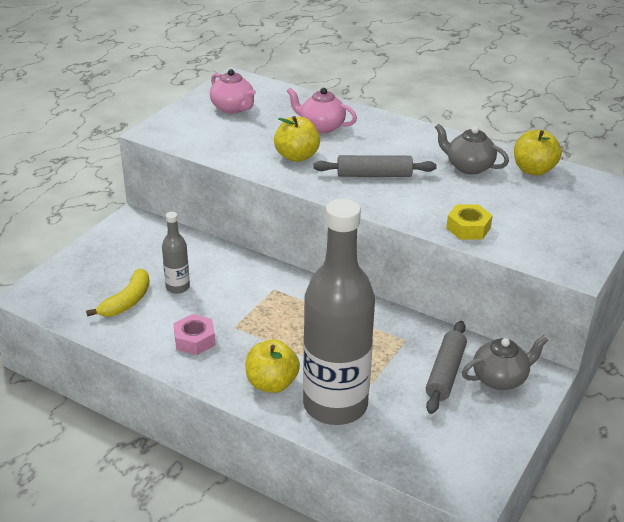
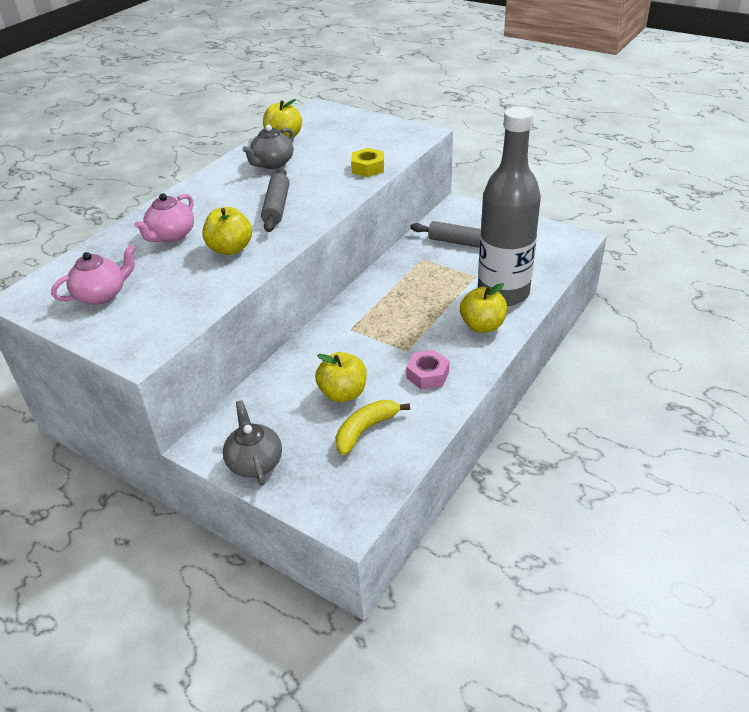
camera: 85 degrees left, 5 degrees up
yellow banana [86,269,150,317] -> yellow banana turned 75 degrees counterclockwise [335,400,410,455]
grey bottle [162,212,190,294] -> yellow apple [315,352,367,402]
grey teapot [462,335,548,390] -> grey teapot moved to [223,400,282,486]

